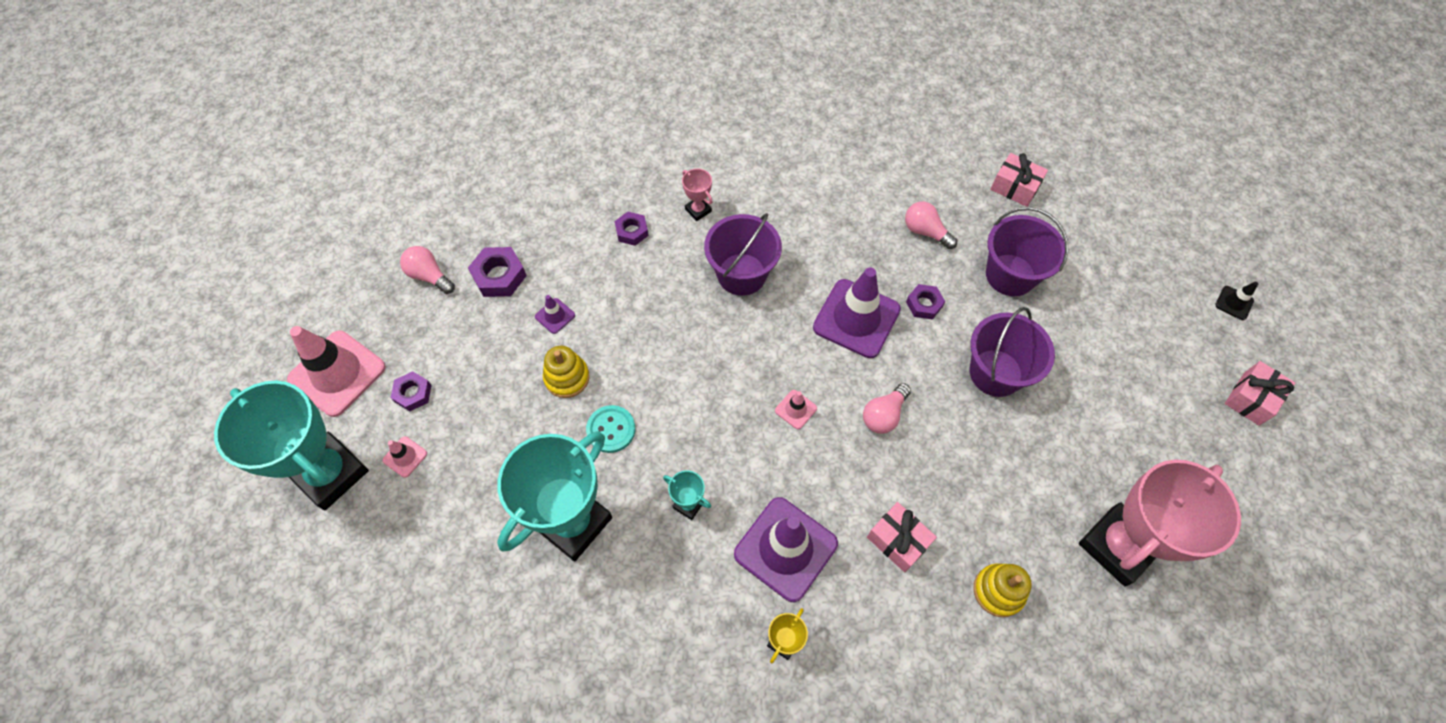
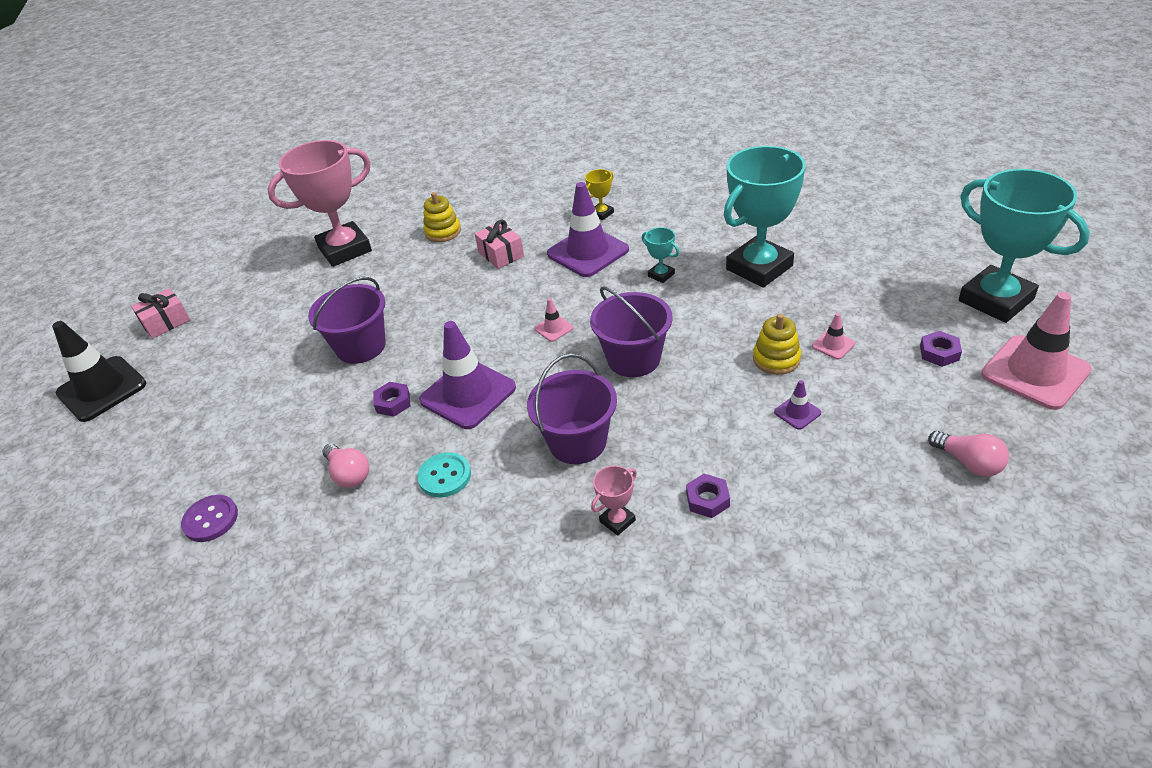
camera: 165 degrees left, 20 degrees down
pink traffic cone [382,436,427,478] -> pink traffic cone moved to [812,313,855,359]
purple nut [468,247,527,297] -> none
turquoise button [586,405,635,453] -> turquoise button moved to [417,452,471,497]
pink trophy [682,169,713,221] -> pink trophy turned 75 degrees clockwise [591,466,637,536]
pink light bulb [863,383,911,434] -> none
purple bucket [986,207,1069,296] -> purple bucket moved to [590,286,673,377]
pink gift [990,153,1048,207] -> purple button [181,495,238,542]
black traffic cone [1216,282,1258,320] -> black traffic cone [52,321,147,422], size x2.29

